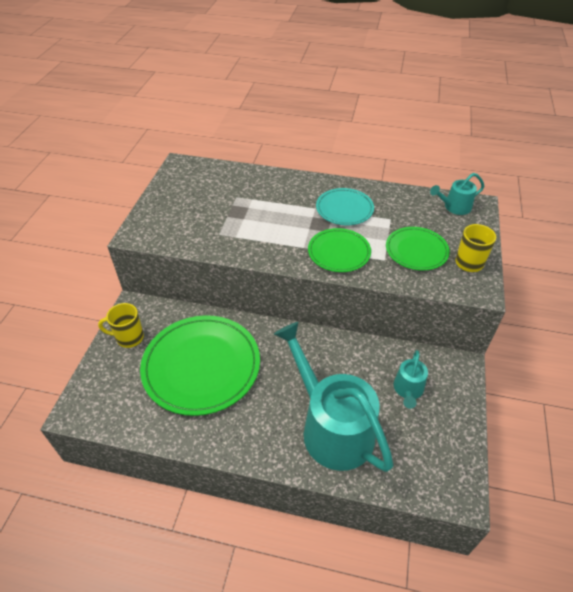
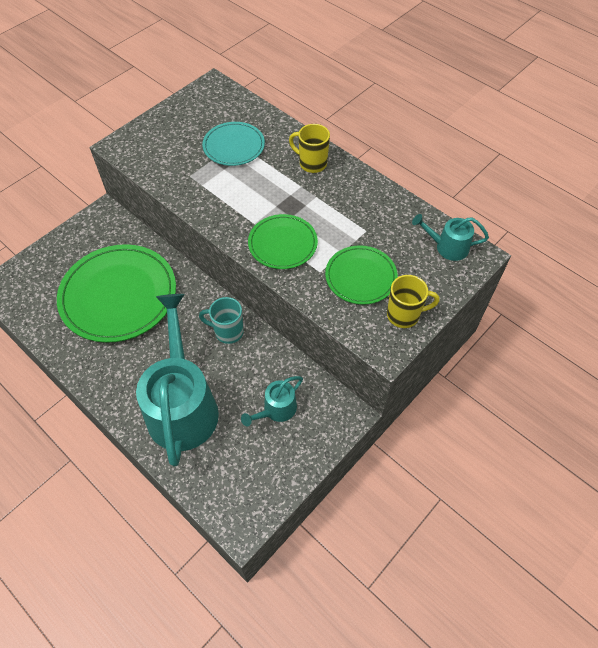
camera: 30 degrees right, 10 degrees up
yellow mug [98,303,144,348] -> yellow mug moved to [289,124,330,173]
turquoise plate [316,188,374,225] -> turquoise plate moved to [202,122,265,166]
none -> turquoise mug [199,297,244,344]

